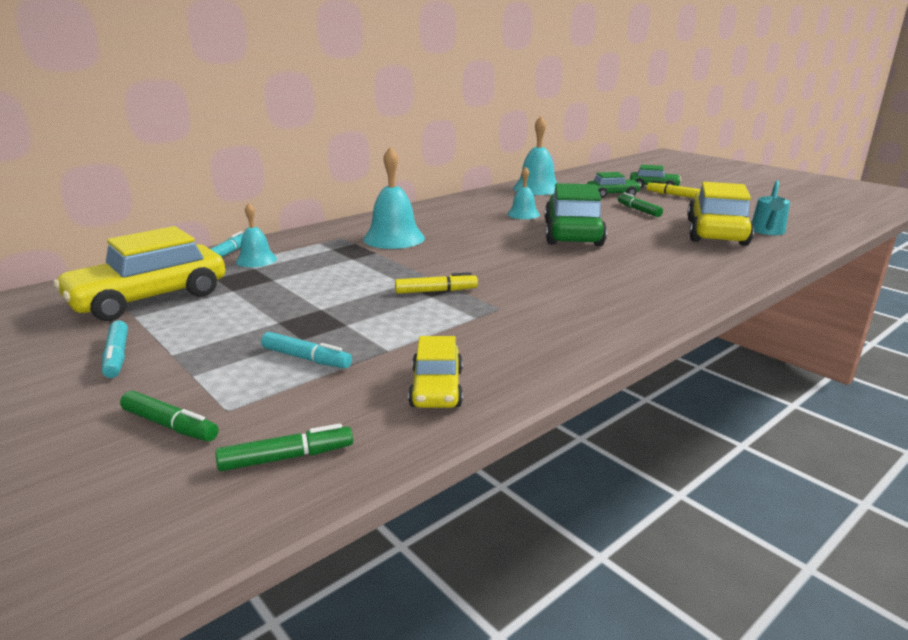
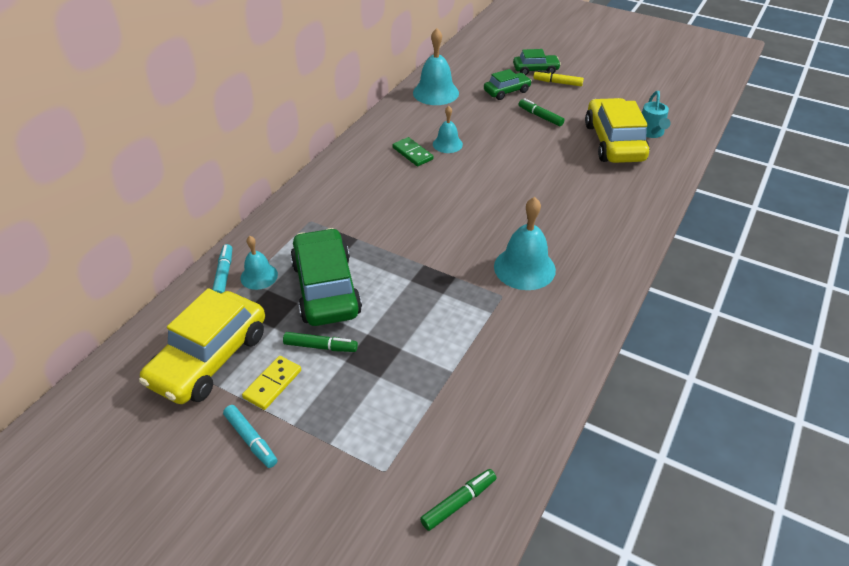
camera: 20 degrees left, 20 degrees up
green marker [120,391,218,441] -> green marker moved to [283,332,358,352]
turquoise marker [261,332,352,369] -> none
turquoise bell [363,147,425,249] -> turquoise bell moved to [494,197,556,290]
yellow marker [395,272,478,294] -> none
yellow car [408,336,463,408] -> none
green car [545,183,607,246] -> green car moved to [290,228,362,326]
none -> yellow domino [242,356,301,410]
none -> green domino [393,137,433,167]

